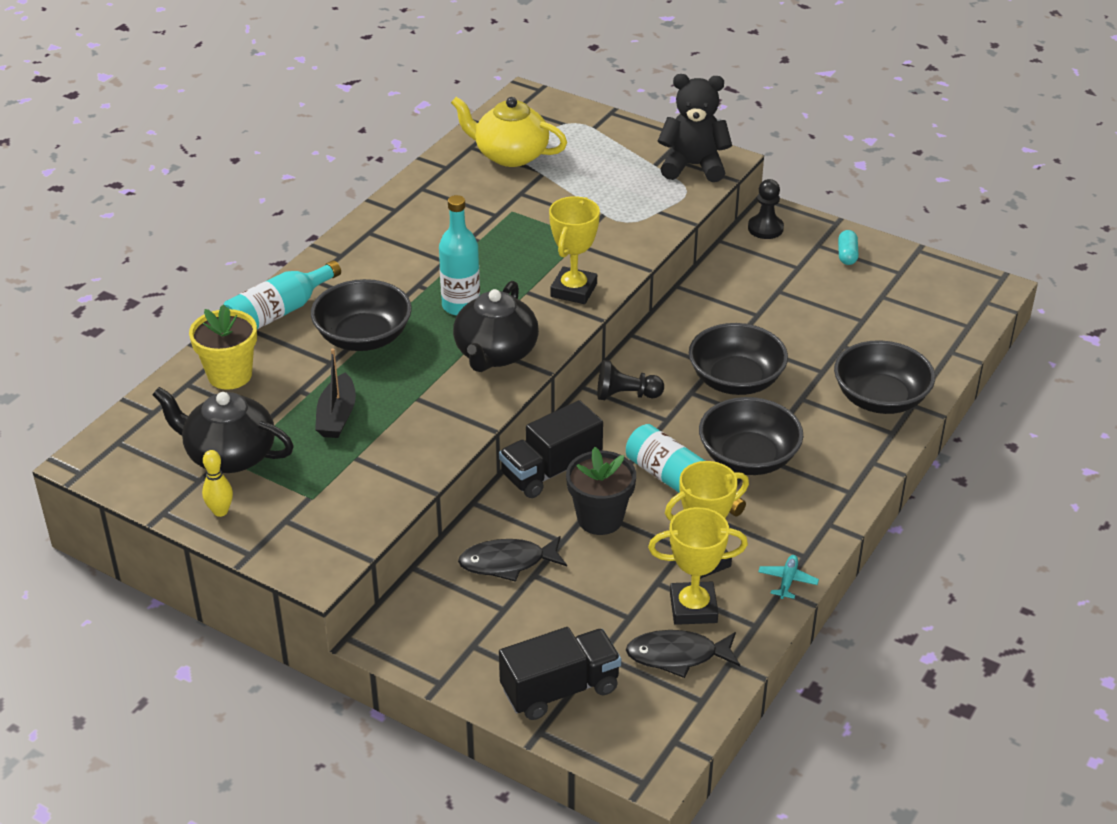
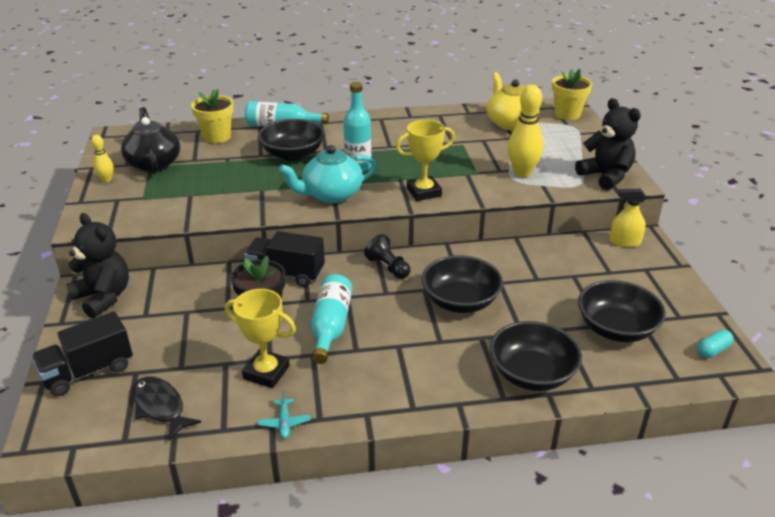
camera: 50 degrees right, 5 degrees down
black boat [315,348,356,438] -> none
black teapot [453,281,539,372] -> turquoise teapot [279,145,377,203]
black fish [458,536,567,582] -> none
black truck [499,627,621,720] -> black truck turned 120 degrees clockwise [31,311,133,396]
yellow trophy [648,507,748,625] -> none
black bowl [699,397,803,475] -> black bowl moved to [578,280,666,342]
black pawn [748,179,784,239] -> yellow spray bottle [609,189,646,247]
turquoise plane [758,555,819,599] -> turquoise plane turned 105 degrees clockwise [258,391,311,439]
turquoise capsule [838,230,859,265] -> turquoise capsule moved to [697,329,734,358]
none -> black teddy bear [66,213,129,318]
none -> yellow bowling pin [508,85,543,177]
none -> yellow flower pot [552,69,592,120]

